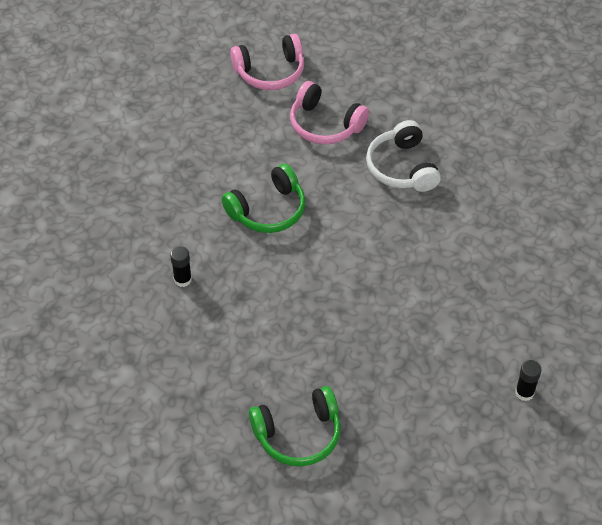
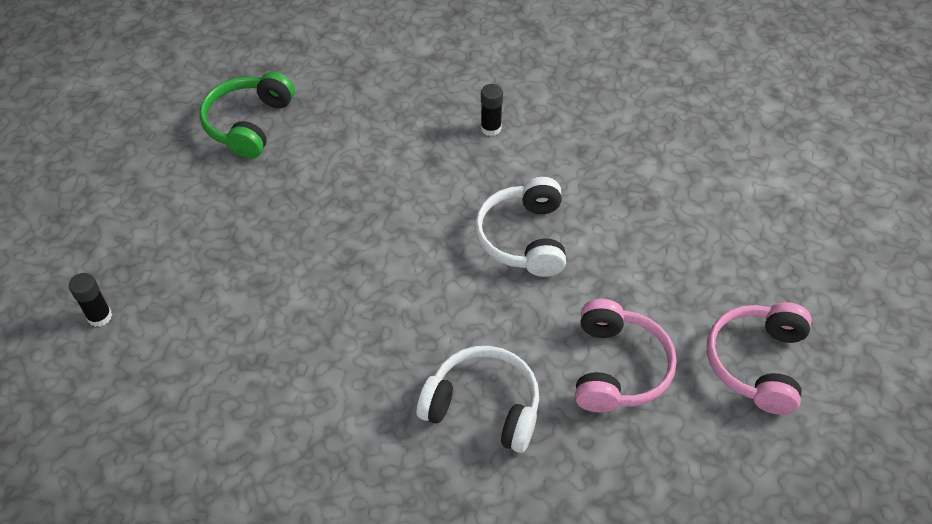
camera: 125 degrees right, 0 degrees up
green headphones [222,163,305,233] -> white headphones [475,177,566,277]
pink headphones [290,81,369,144] -> pink headphones turned 120 degrees clockwise [575,299,677,412]

